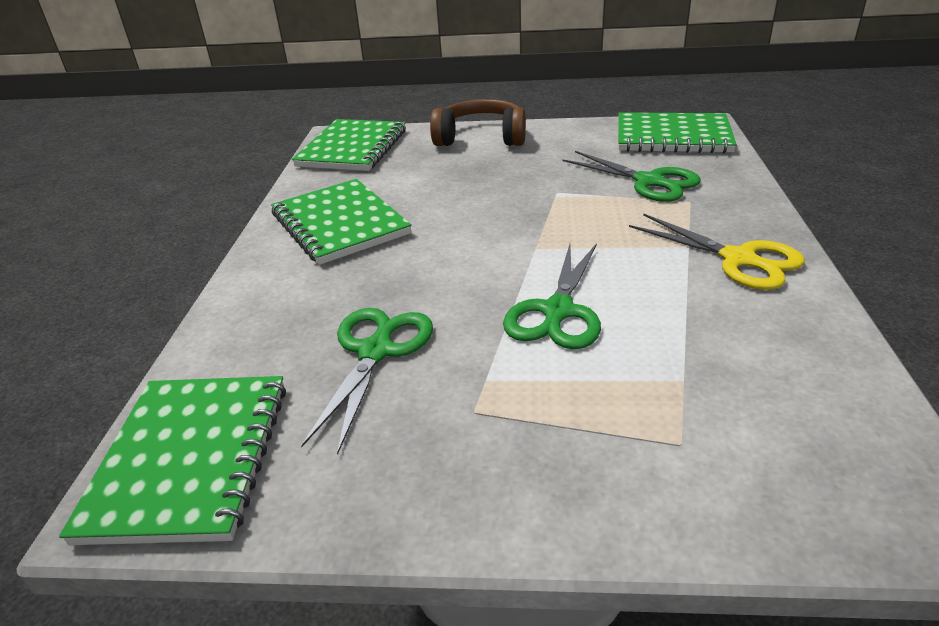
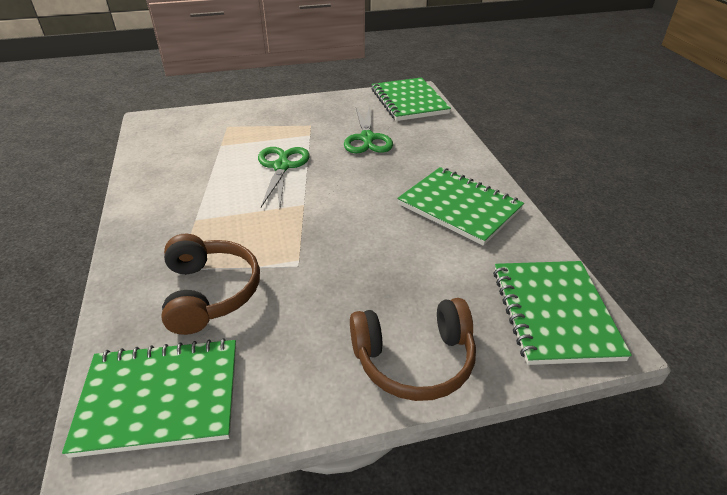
camera: 160 degrees right, 5 degrees up
green scissors [563,151,701,202] -> brown headphones [161,234,260,335]
yellow scissors [629,213,805,290] -> none

